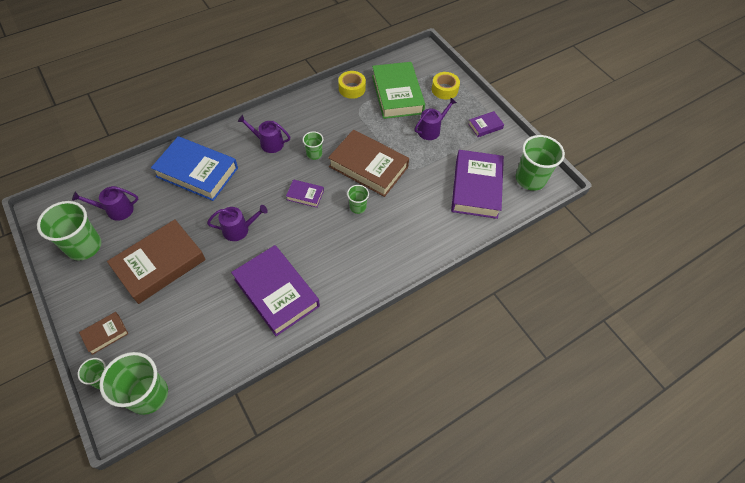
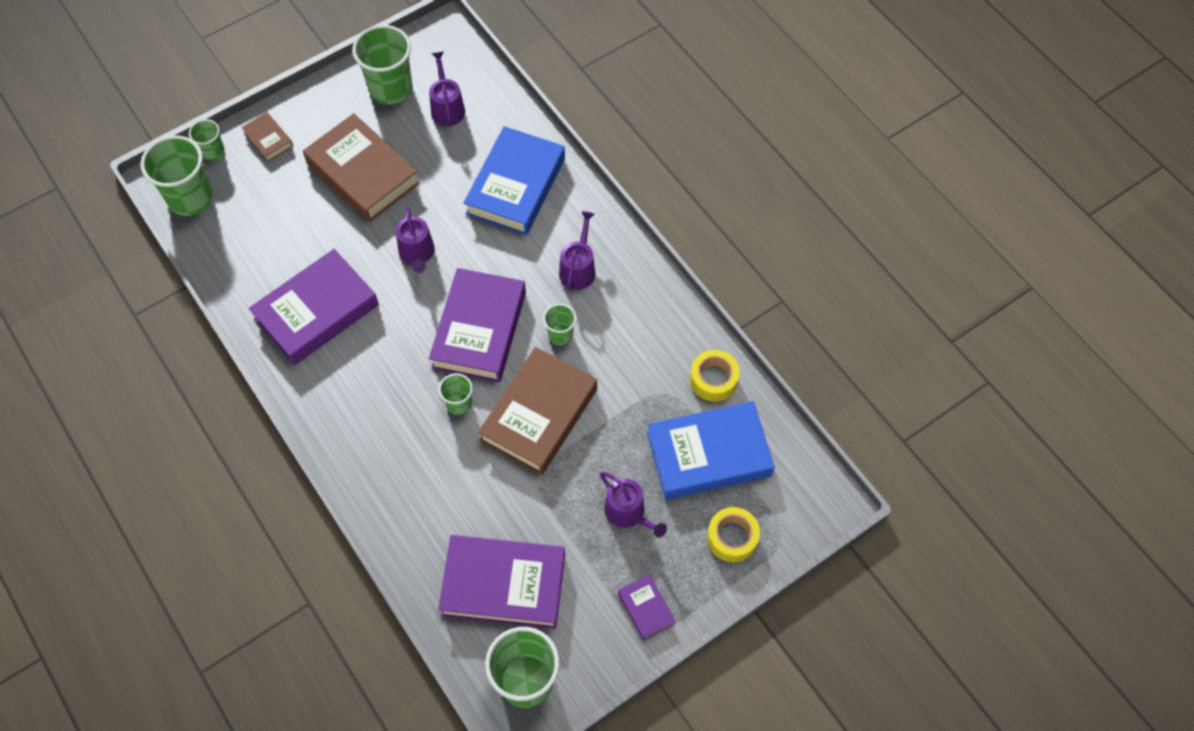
camera: 90 degrees right, 5 degrees up
purple book [286,180,324,208] -> purple book [429,268,526,383], size x2.15
green book [372,62,425,119] -> blue book [647,401,775,500]

